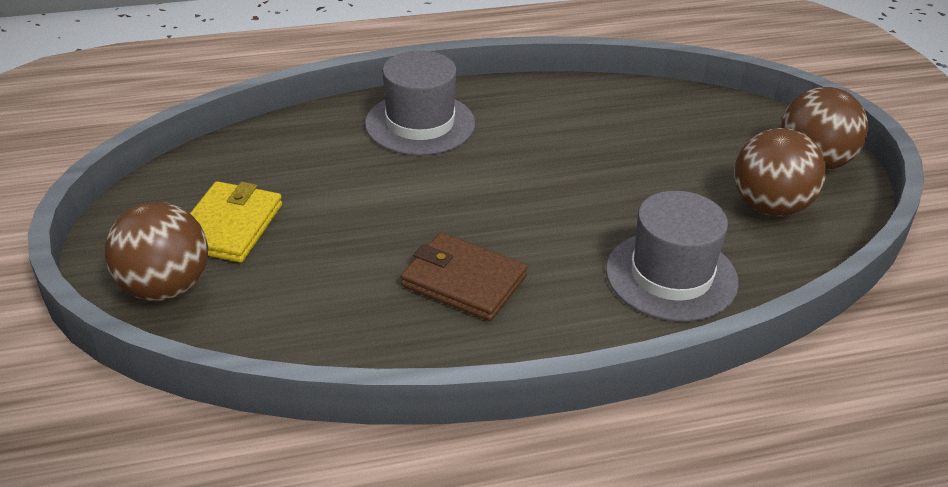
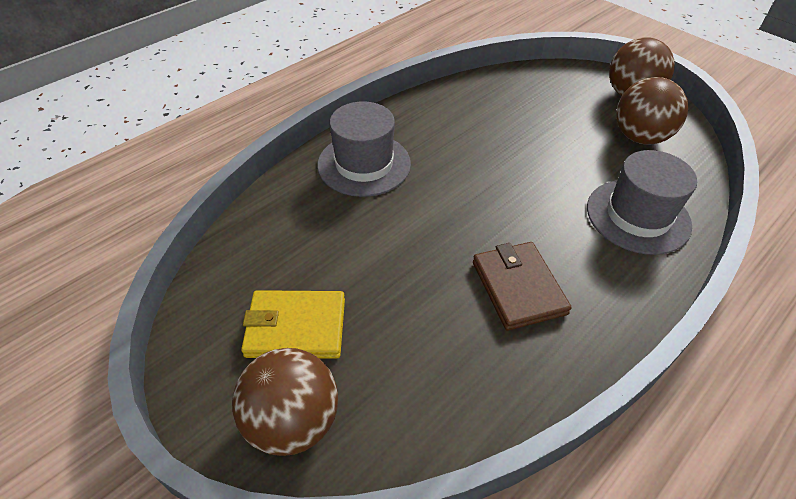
camera: 30 degrees left, 10 degrees up
yellow wallet [190,181,282,263] -> yellow wallet turned 75 degrees counterclockwise [241,290,345,359]
brown wallet [401,232,527,321] -> brown wallet turned 75 degrees clockwise [473,242,572,331]

